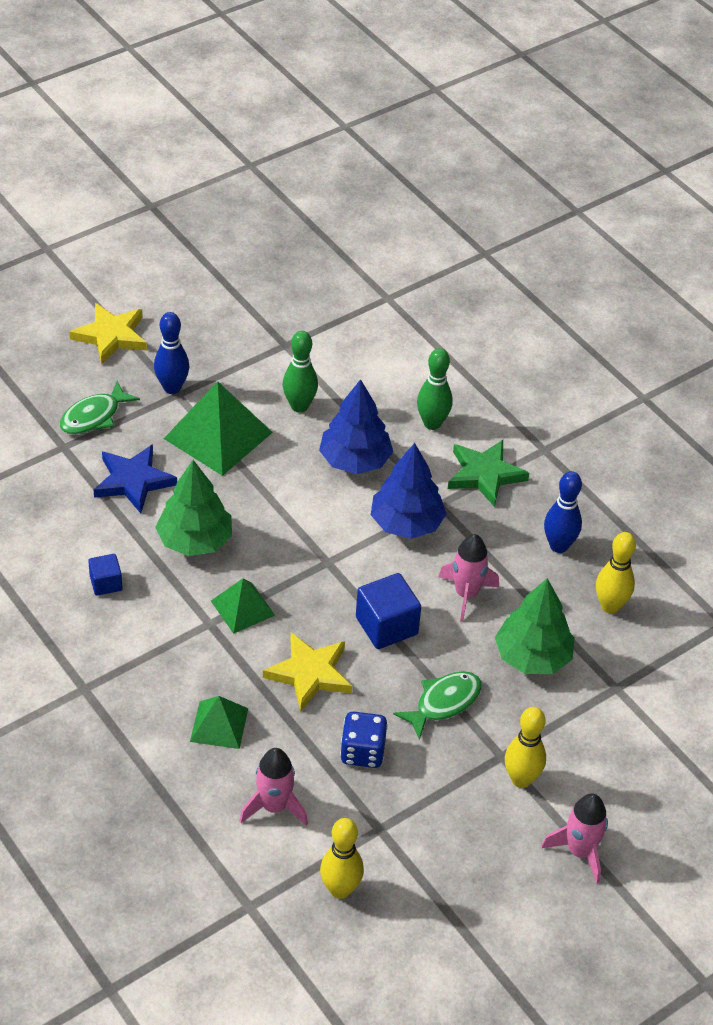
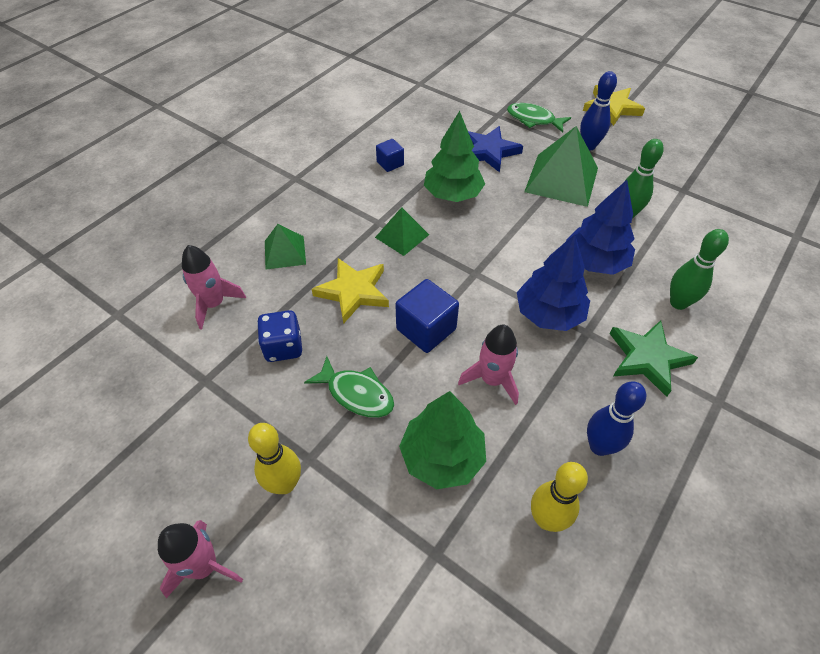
camera: 75 degrees right, 5 degrees up
yellow bowling pin [320,818,364,899] -> none

